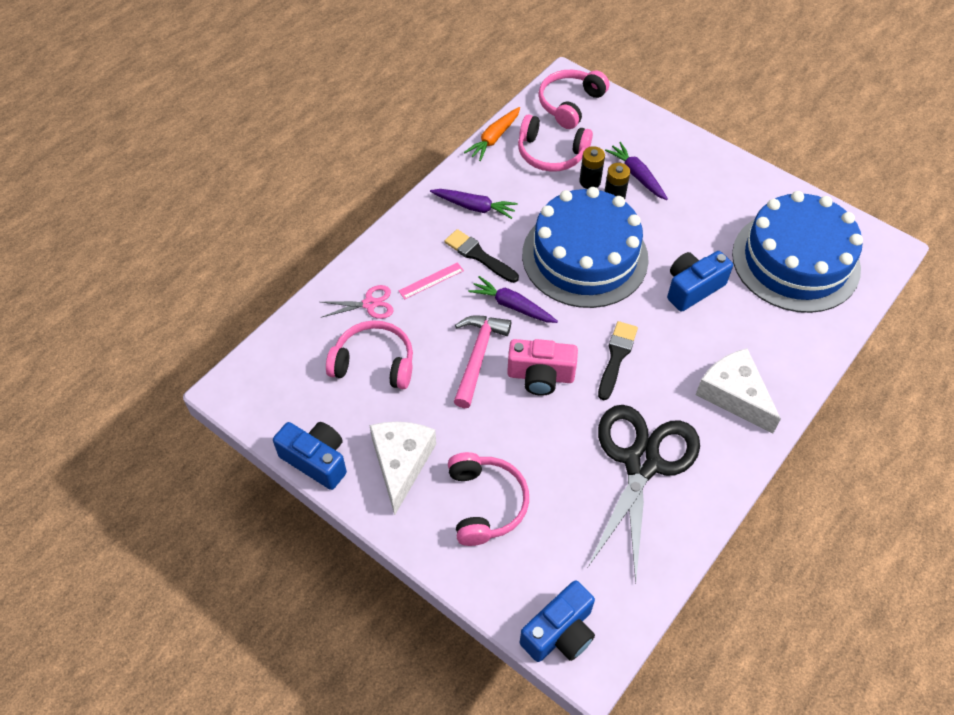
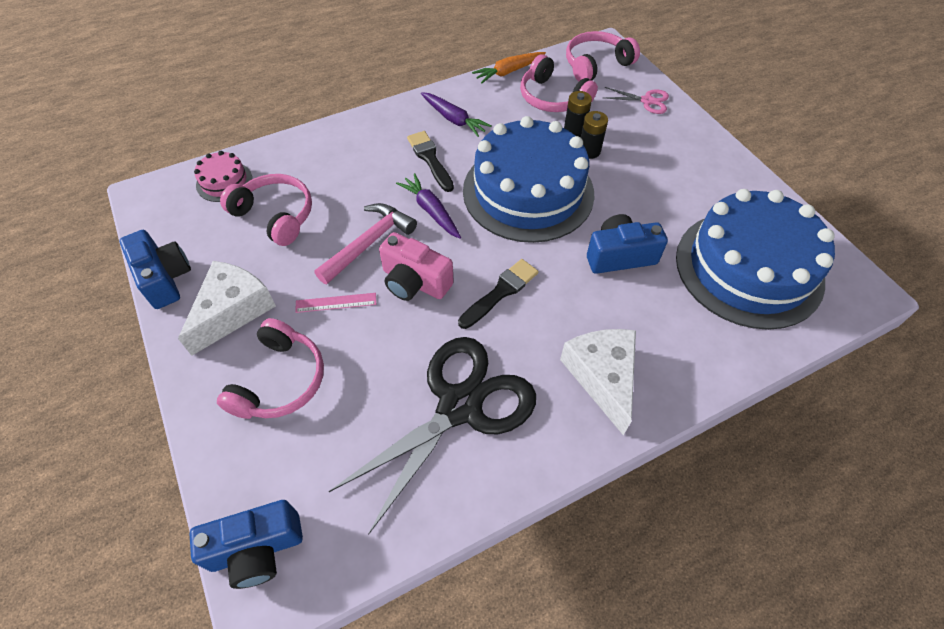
camera: 25 degrees right, 0 degrees up
pink scissors [321,285,393,319] -> pink scissors moved to [603,87,669,114]
pink ruler [398,262,464,299] -> pink ruler moved to [295,293,376,313]
purple carrot [605,142,668,200] -> none
none -> pink cake [194,151,252,202]

